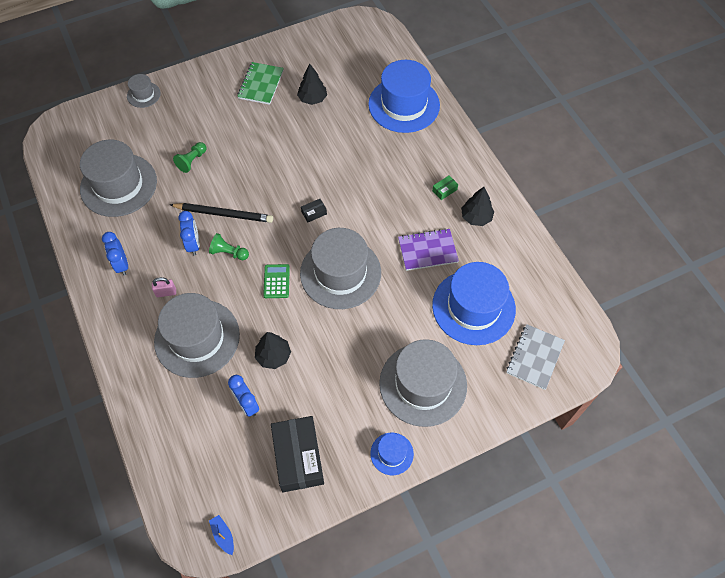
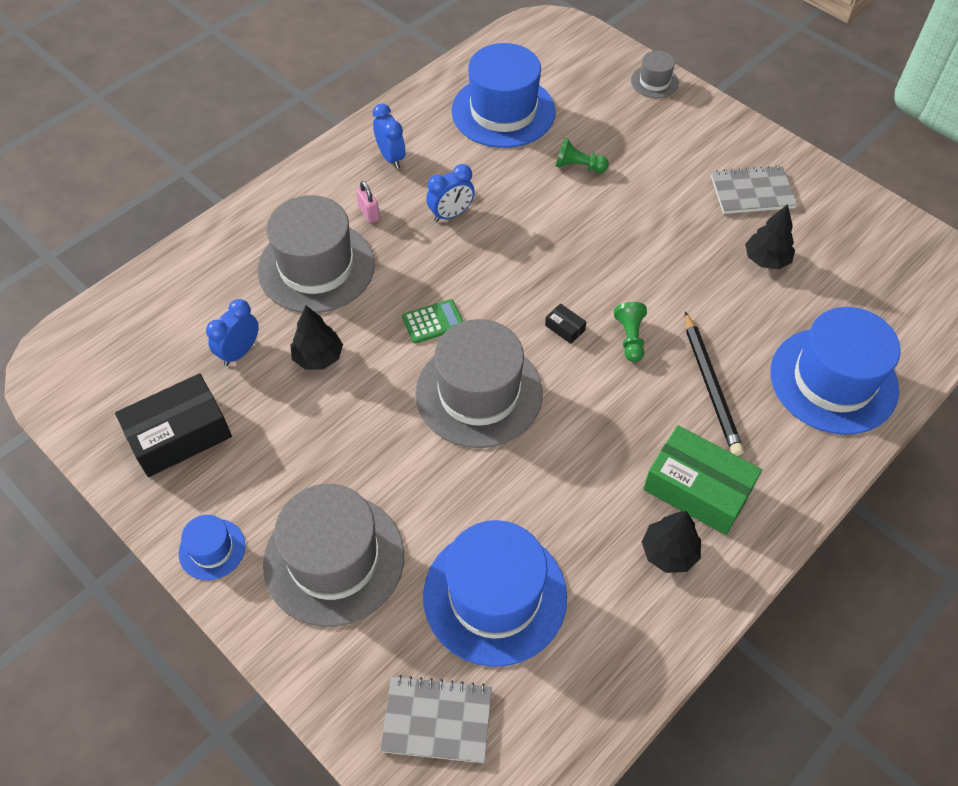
camera: 70 degrees right, 5 degrees down
grey hat [80,140,157,217] -> blue hat [451,43,556,148]
blue clock [102,232,128,276] -> blue clock turned 105 degrees clockwise [372,104,405,169]
black pencil [170,203,273,223] -> black pencil moved to [685,312,744,456]
green pawn [209,233,249,260] -> green pawn moved to [614,302,647,362]
blue boat [209,515,234,555] -> none
green notebook [237,62,284,105] -> grey notebook [711,165,797,214]
purple notebook [398,228,459,271] -> none
green box [432,175,458,200] -> green box [643,425,762,535], size x2.45

